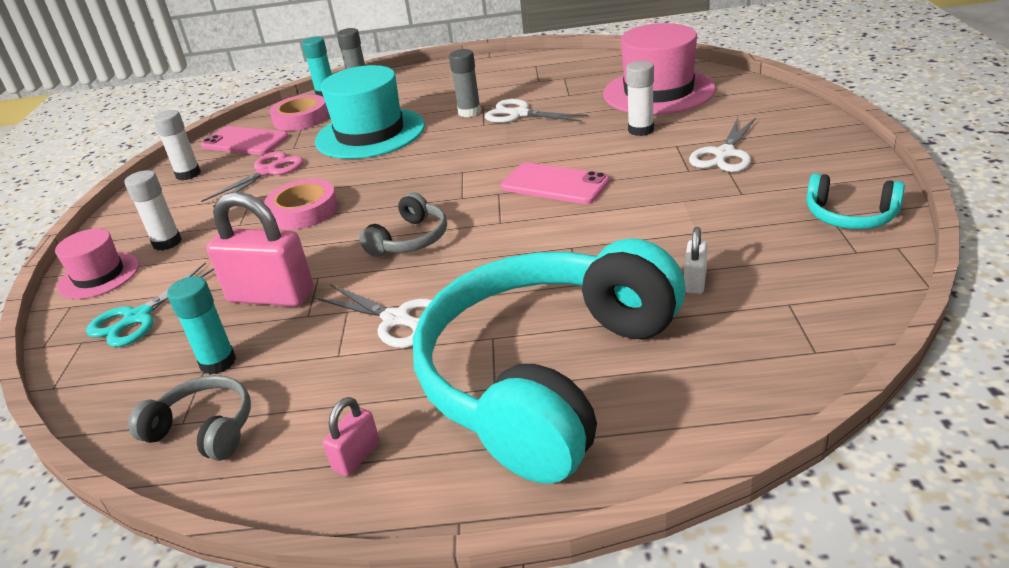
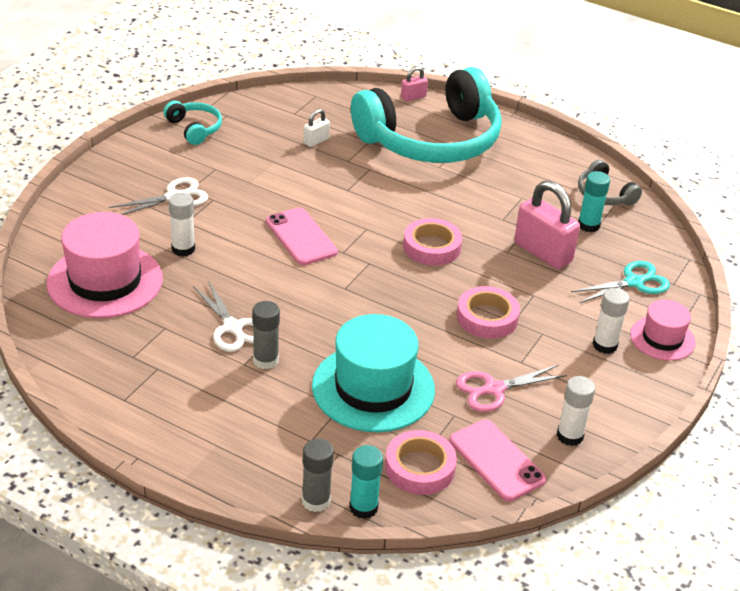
camera: 155 degrees left, 5 degrees up
white scissors [315,284,432,348] -> none
pink padlock [323,397,380,476] -> pink padlock moved to [401,67,428,102]
grey headphones [359,192,447,257] -> pink tape [403,218,462,265]

